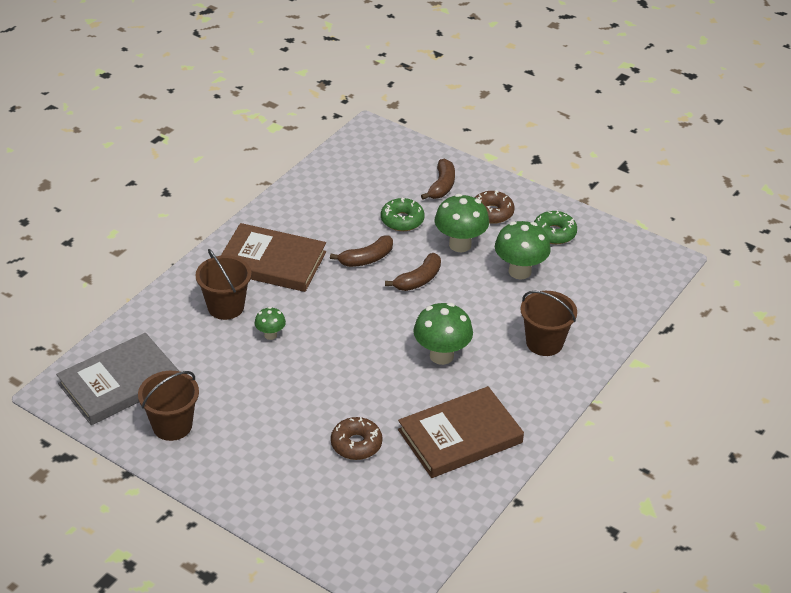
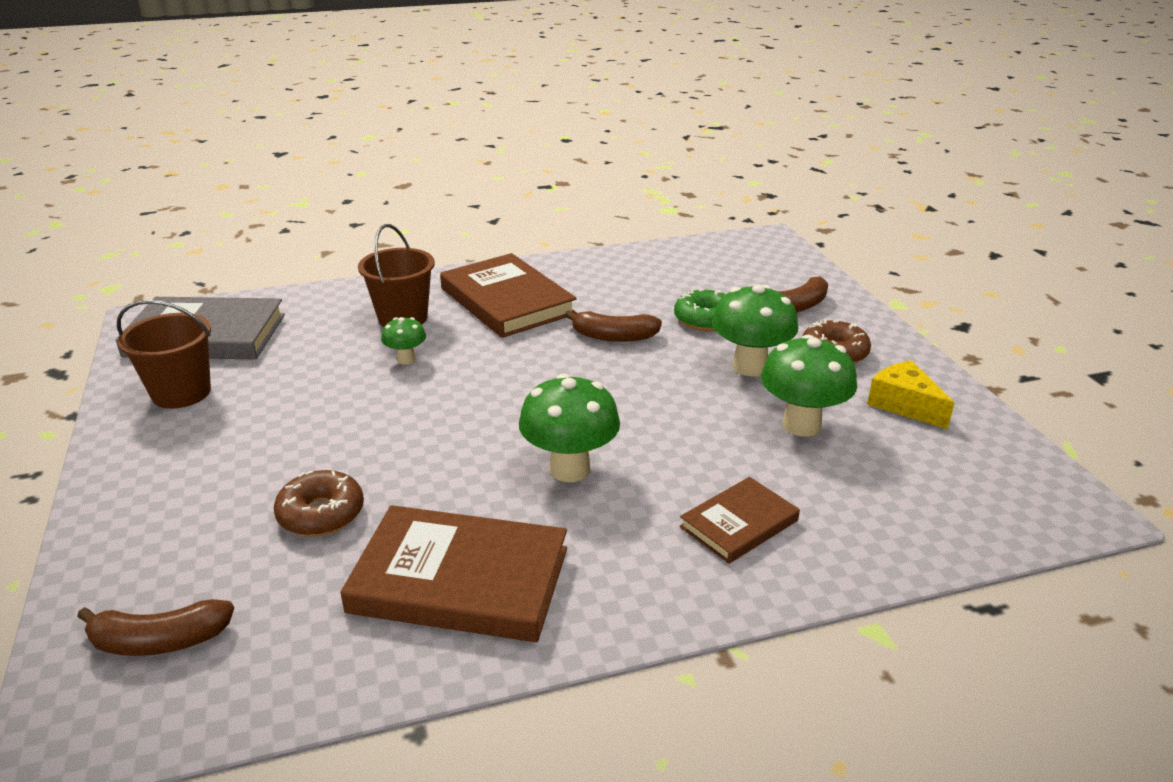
camera: 40 degrees right, 10 degrees down
brown banana [385,253,441,291] -> brown banana moved to [77,599,234,656]
brown bucket [521,291,577,356] -> brown book [680,477,800,564]
green donut [534,210,577,244] -> yellow cheese [867,360,954,429]

